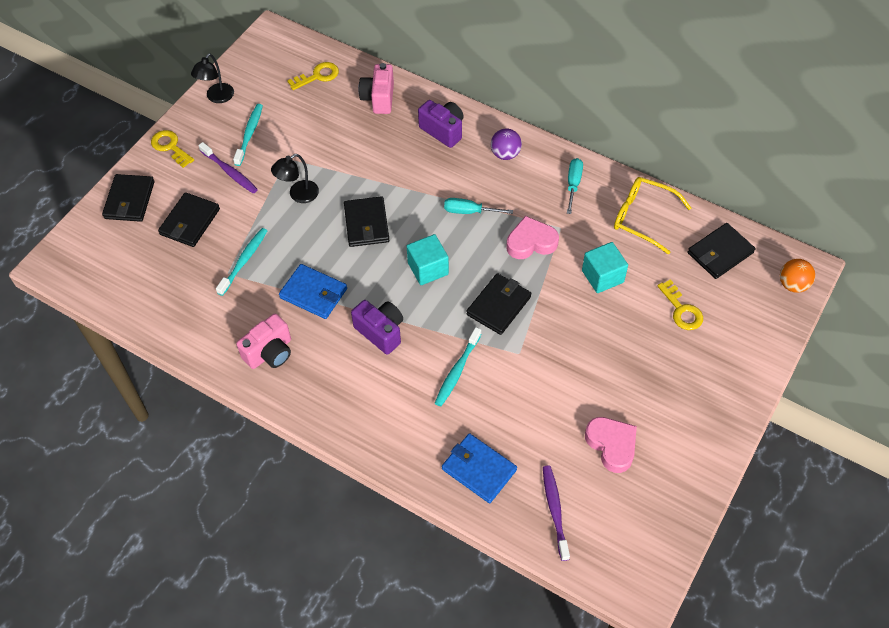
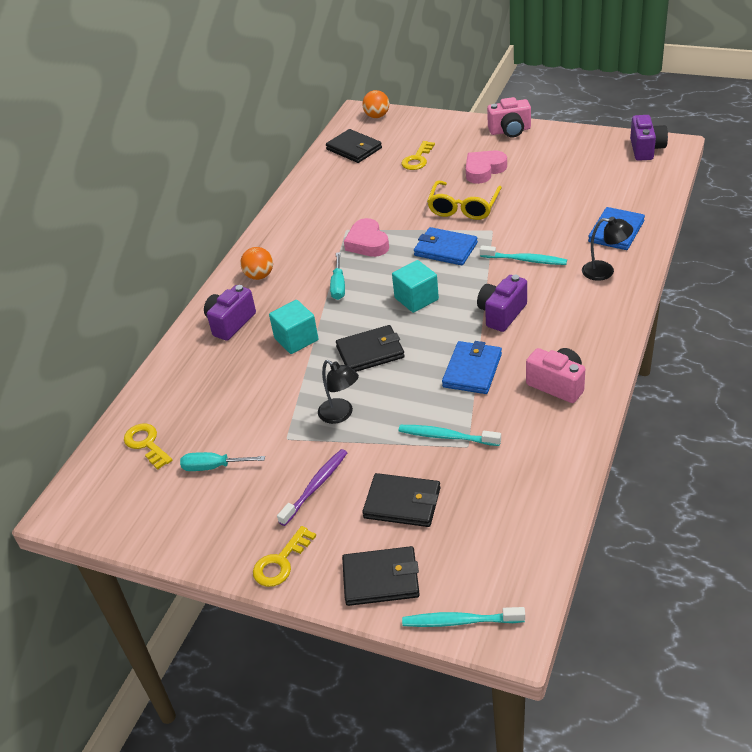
camera: 95 degrees left, 15 degrees down
black lamp [191,53,234,103] -> black lamp moved to [582,217,633,281]
turquoise toothbrush [233,104,263,166] -> turquoise toothbrush moved to [402,607,525,627]
pink camera [358,63,394,114] -> pink camera moved to [487,97,531,137]
black wallet [466,273,531,335] -> blue wallet [414,227,478,265]
purple ball [491,129,522,160] -> orange ball [240,247,273,280]
purple toothbrush [543,466,570,561] -> none
turquoise screwdriver [567,158,583,214] -> turquoise screwdriver moved to [180,452,265,471]
turquoise cube [582,242,628,293] -> turquoise cube moved to [269,300,318,354]
pink heart [585,417,637,473] -> pink heart moved to [466,150,507,184]
yellow glasses [614,177,691,255] -> yellow glasses moved to [427,181,502,220]
yellow key [657,279,703,330] -> yellow key turned 150 degrees clockwise [401,141,435,170]
none -> purple camera [630,115,668,161]

